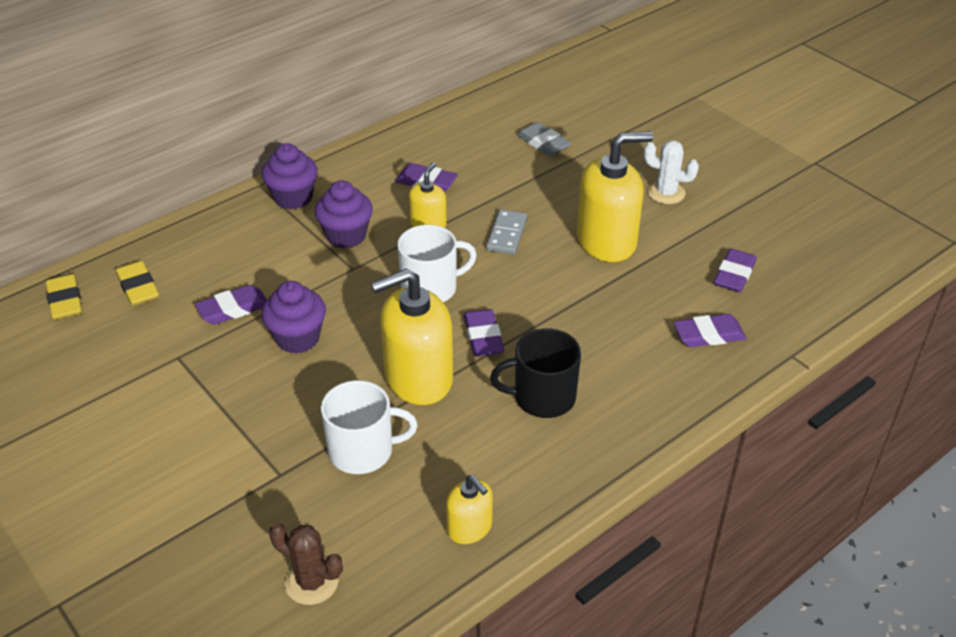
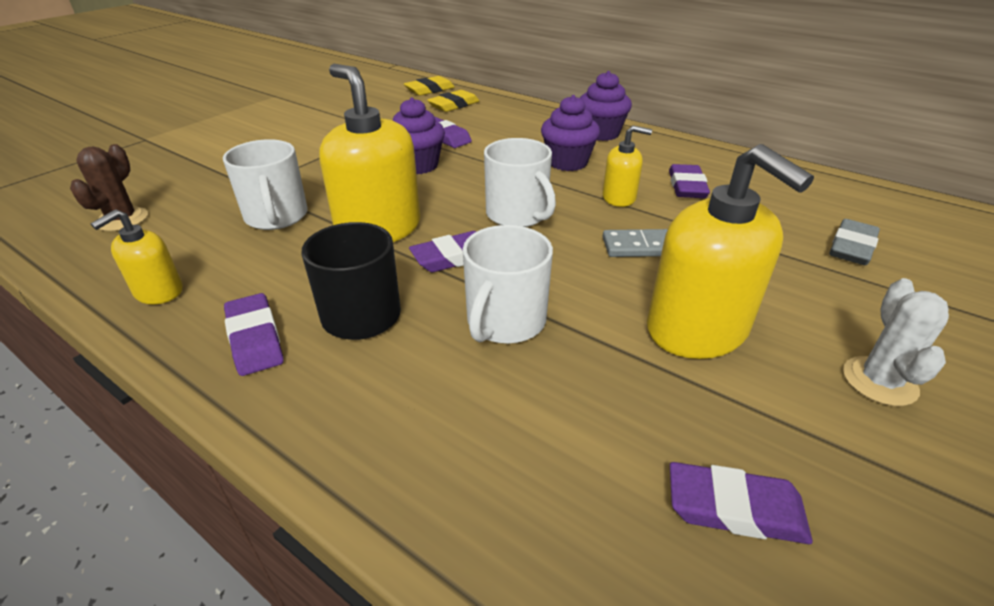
camera: 75 degrees right, 5 degrees down
purple eraser [673,314,747,347] -> purple eraser moved to [224,293,284,376]
none -> white mug [463,225,553,344]

